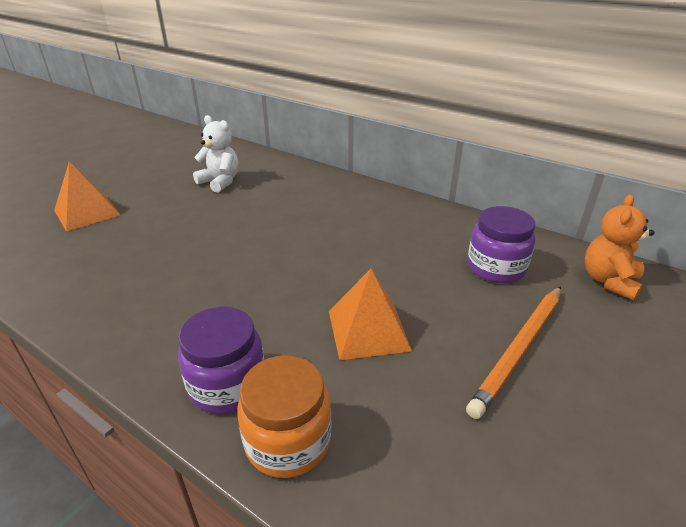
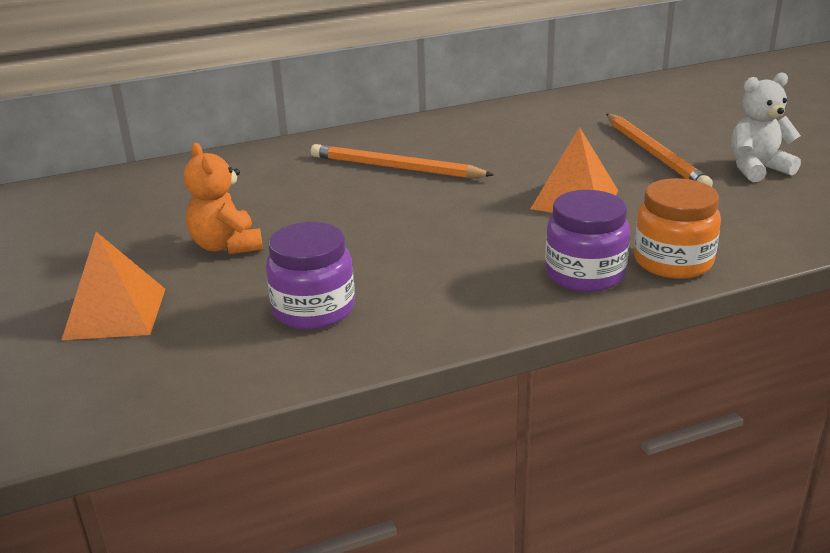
camera: 55 degrees left, 5 degrees down
white teddy bear [193,115,238,193] -> white teddy bear moved to [731,72,801,182]
purple jar [468,206,536,283] -> purple jar moved to [266,222,355,330]
orange teddy bear [585,195,654,300] -> orange teddy bear moved to [184,143,263,254]
none -> orange pencil [311,144,494,178]

